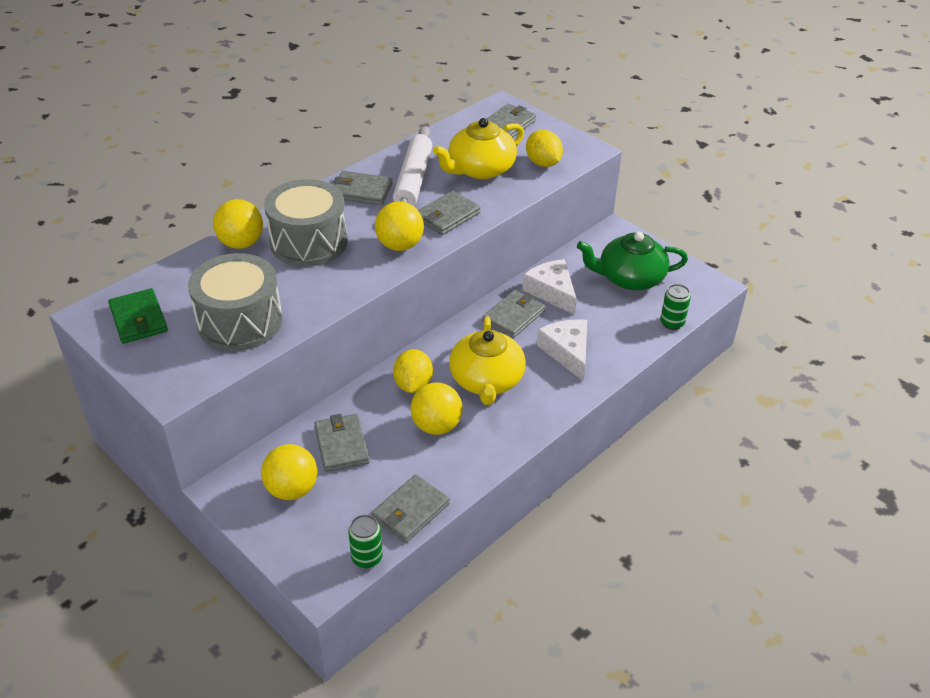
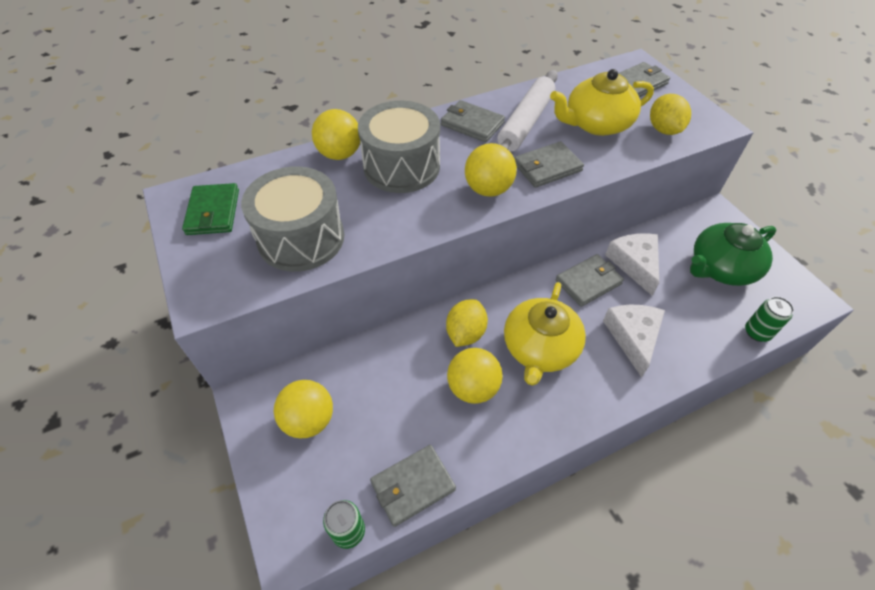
camera: 20 degrees right, 10 degrees up
grey wallet [314,414,370,472] -> none
green teapot [577,232,688,290] -> green teapot turned 45 degrees counterclockwise [690,223,776,286]

